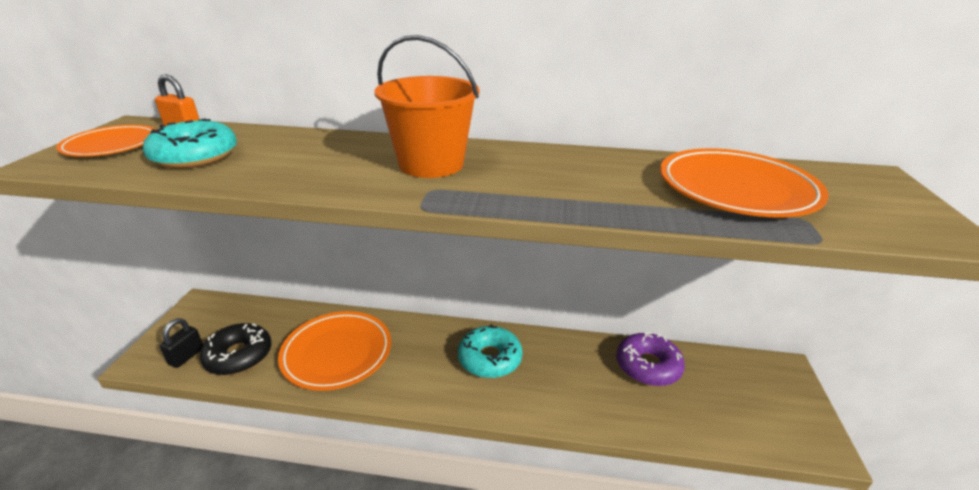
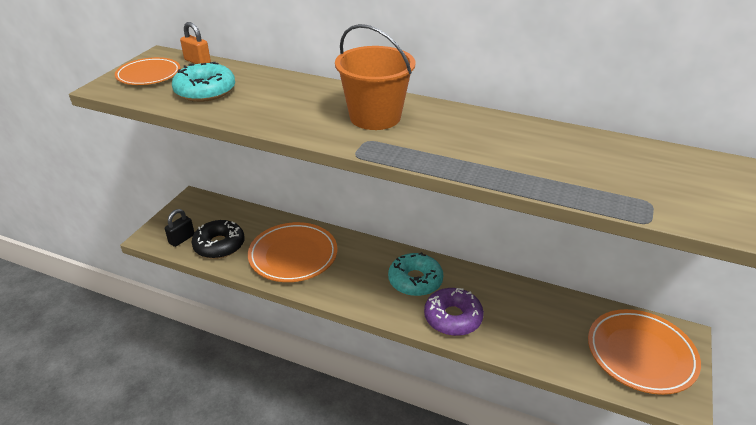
camera: 15 degrees right, 5 degrees up
purple donut [617,332,685,386] -> purple donut moved to [424,288,484,336]
orange plate [660,148,829,217] -> orange plate moved to [588,309,701,395]

